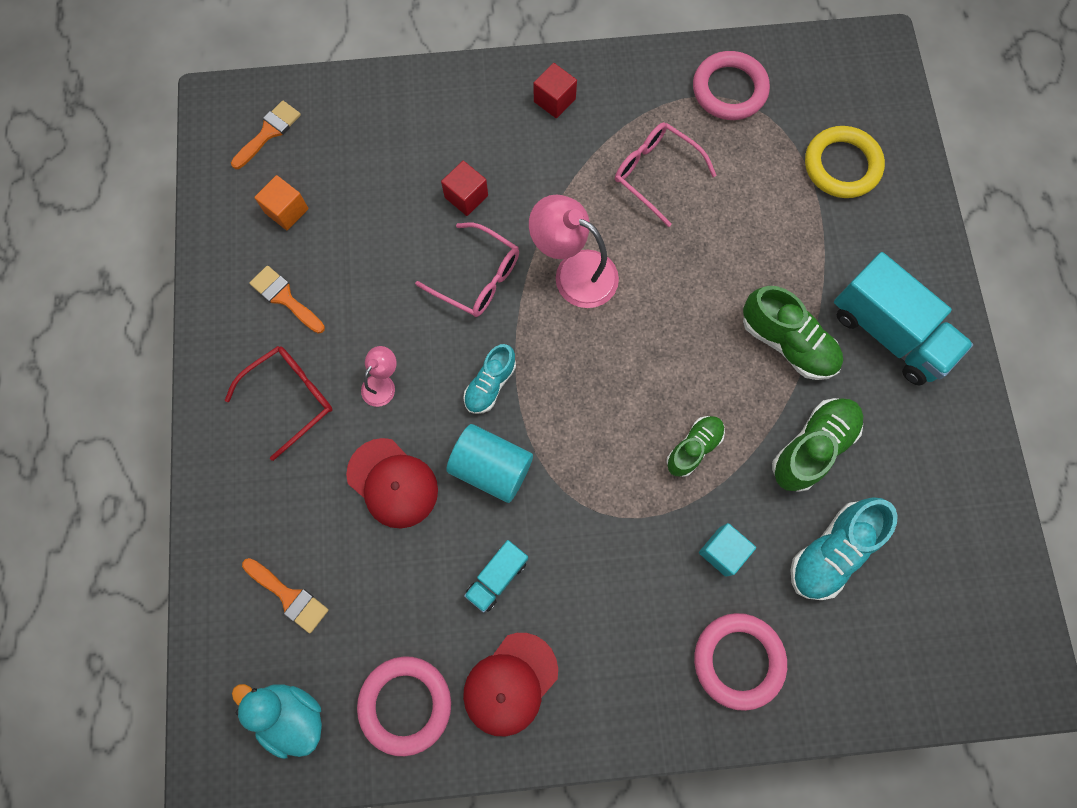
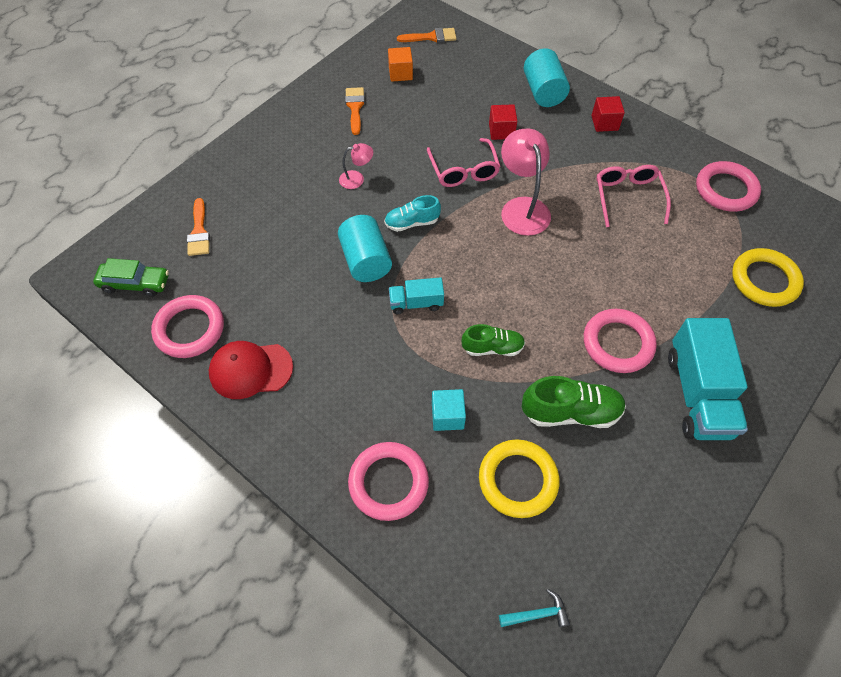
camera: 45 degrees right, 15 degrees down
red glasses [225,346,332,461] -> none
turquoise duck [232,684,322,759] -> green car [93,258,169,297]
red cap [346,438,438,528] -> none
turquoise truck [464,540,528,613] -> turquoise truck moved to [389,277,444,314]
green shoe [743,286,843,380] -> pink ring [584,309,657,373]
turquoise shoe [790,497,898,600] -> yellow ring [479,439,559,518]
none -> turquoise hammer [499,589,570,627]
none -> turquoise cylinder [524,48,570,107]

